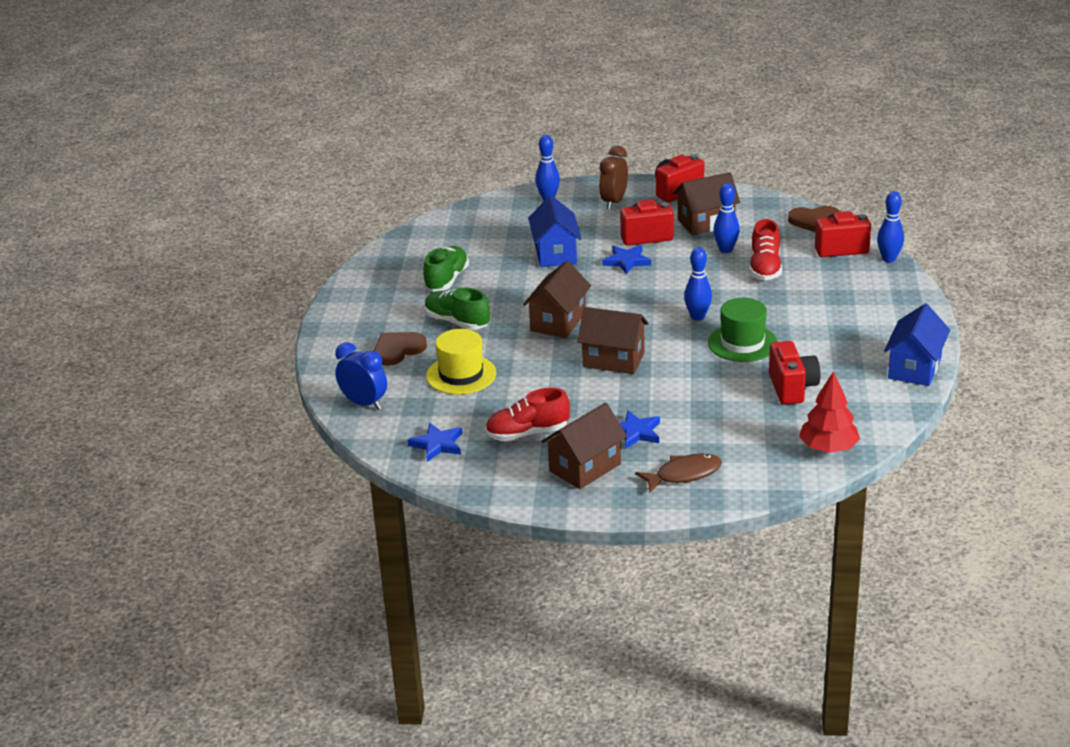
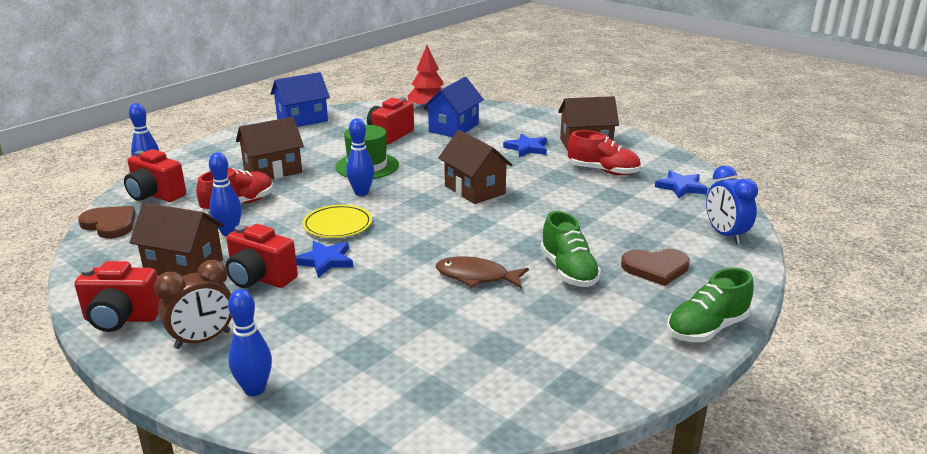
camera: 145 degrees left, 5 degrees down
green shoe [423,246,469,292] -> green shoe moved to [667,268,754,342]
yellow hat [426,329,496,395] -> none
brown house [523,261,591,338] -> brown house moved to [236,117,304,179]
blue house [528,196,581,267] -> blue house moved to [423,77,484,137]
brown fish [635,453,722,493] -> brown fish moved to [436,256,529,289]
none -> yellow plate [302,205,372,238]

